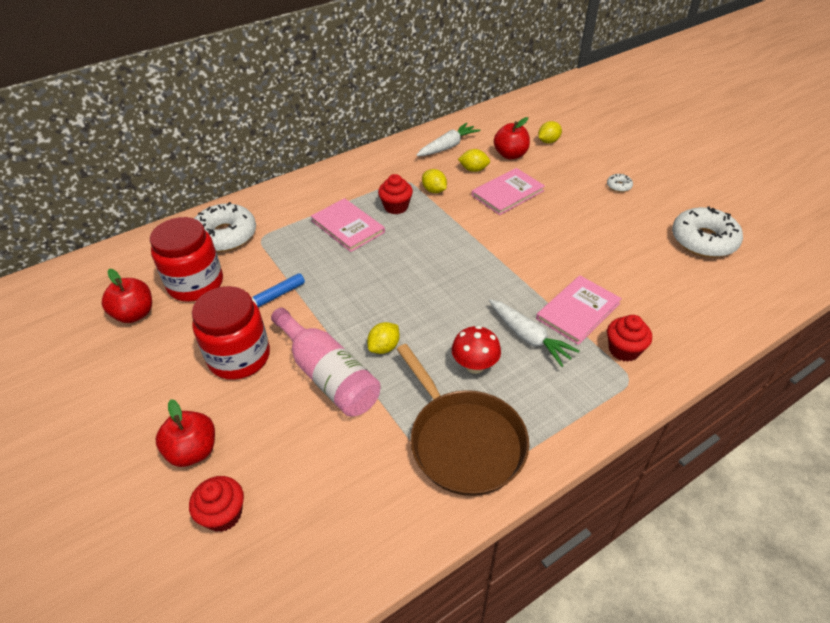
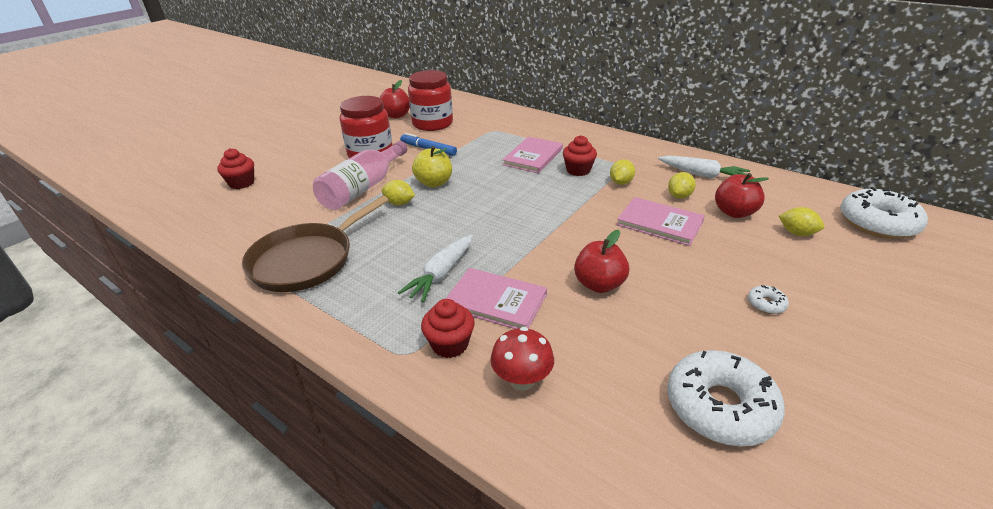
camera: 70 degrees right, 10 degrees down
red apple [156,399,215,467] -> red apple moved to [574,230,629,293]
white donut [194,202,256,252] -> white donut moved to [840,187,928,239]
red mushroom [452,325,501,374] -> red mushroom moved to [491,327,554,391]
yellow lemon [458,149,490,172] -> yellow lemon turned 45 degrees clockwise [668,172,696,199]
none -> yellow apple [412,146,452,187]

